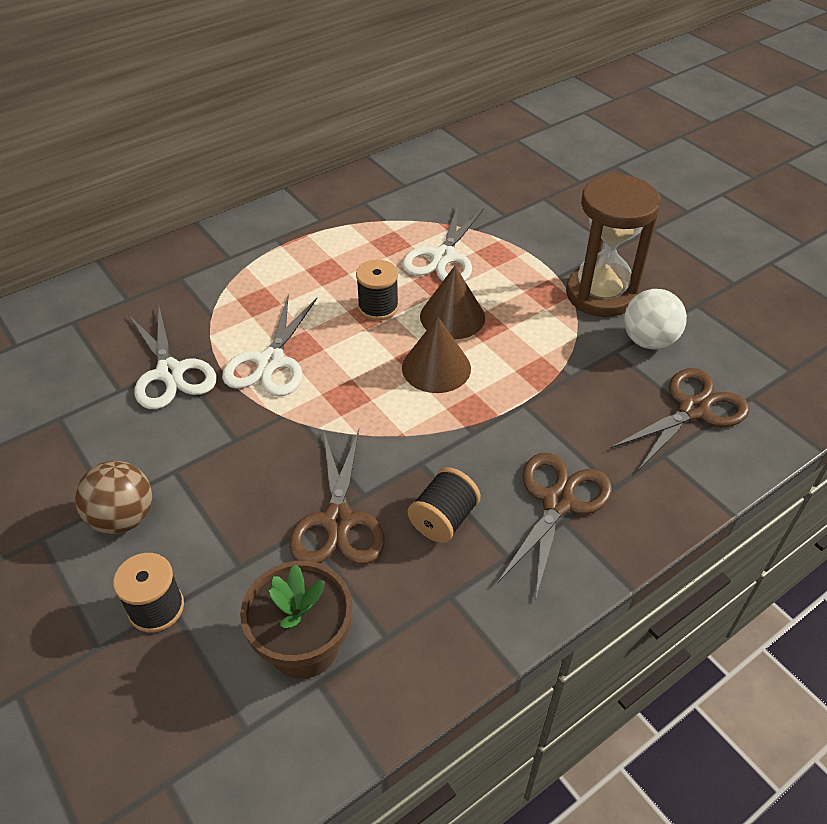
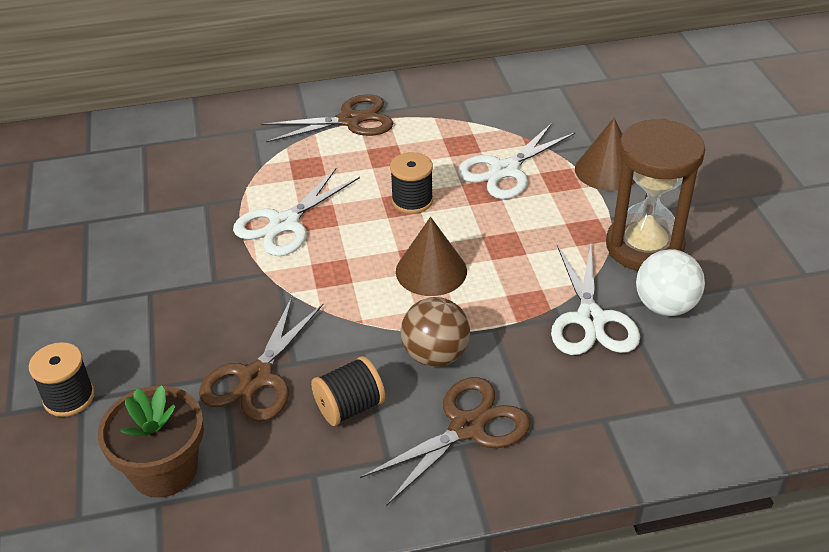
camera: 25 degrees right, 5 degrees down
brown ball [75,461,152,534] -> brown ball moved to [400,297,470,367]
white scissors [129,307,217,409] -> white scissors moved to [551,245,640,355]
brown cone [420,266,485,339] -> brown cone moved to [575,118,636,191]
brown scissors [610,368,749,472] -> brown scissors moved to [261,94,394,143]

